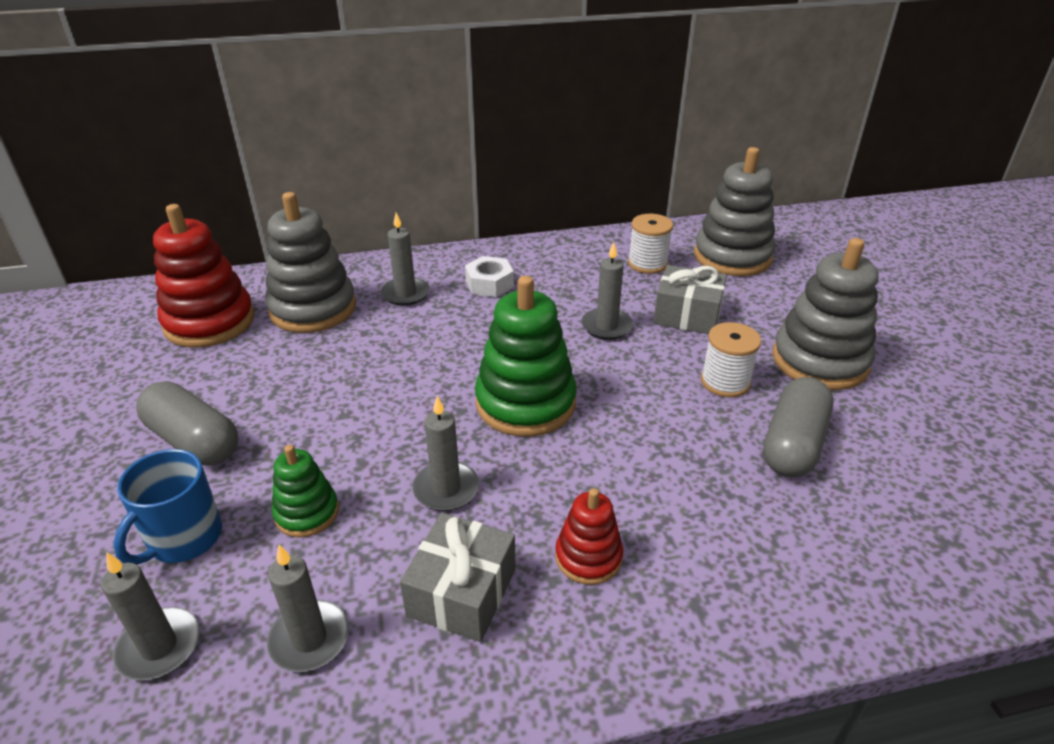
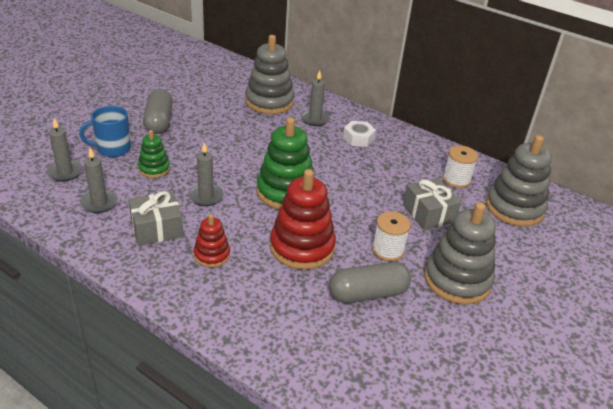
camera: 45 degrees right, 0 degrees up
red stacking toy [153,204,254,348] -> red stacking toy moved to [270,169,336,270]
grey candle [582,242,633,340] -> none

